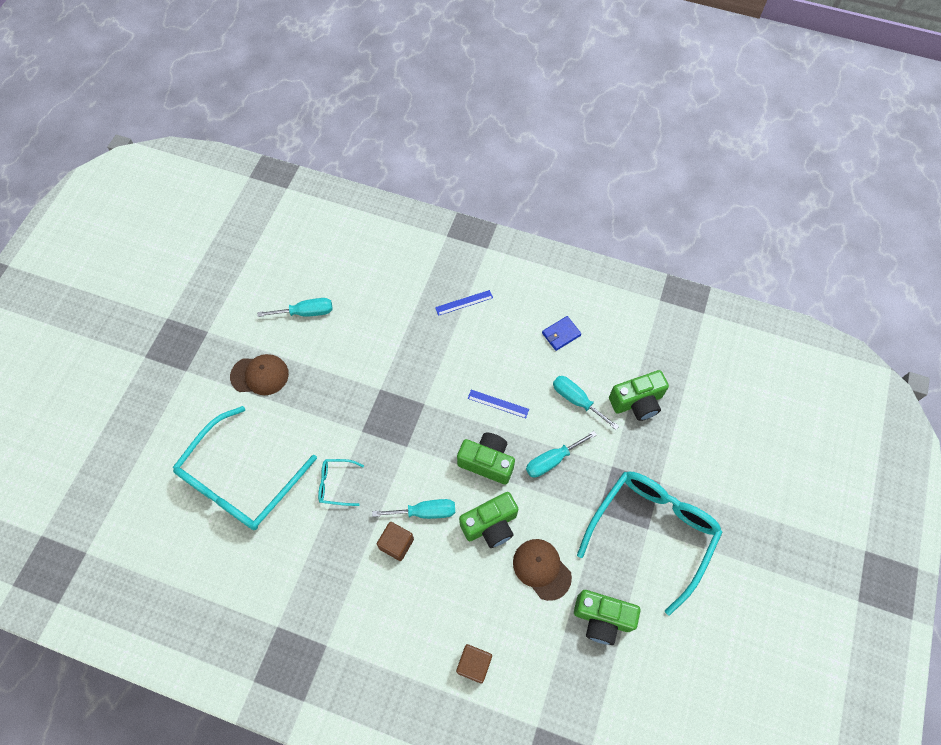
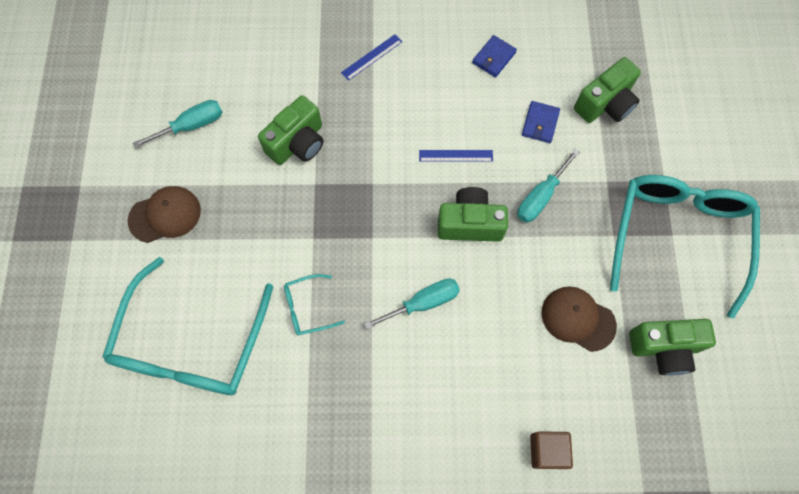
camera: 20 degrees left, 5 degrees up
brown cube [377,522,414,561] -> none
green camera [459,492,518,548] -> green camera moved to [258,95,323,165]
turquoise screwdriver [553,376,619,430] -> blue wallet [522,101,560,143]

